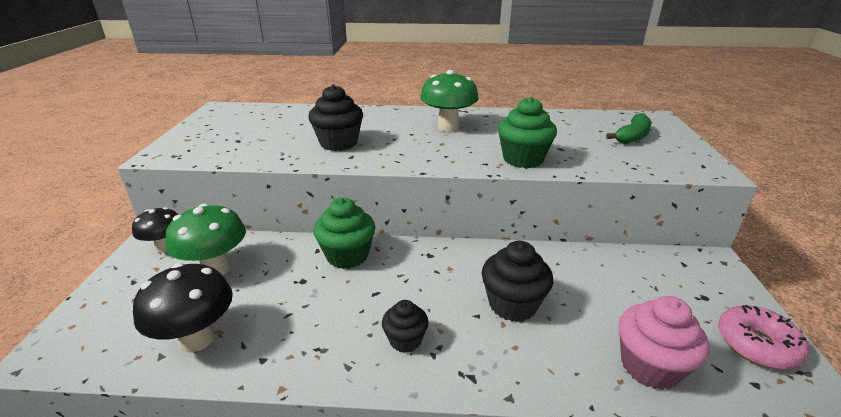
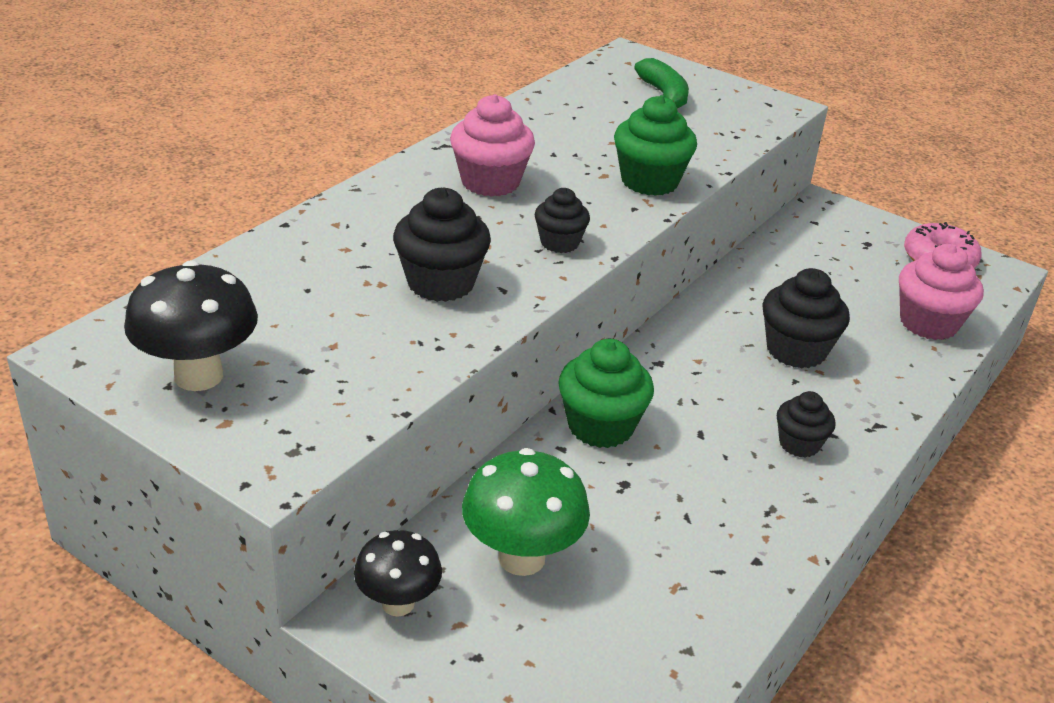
camera: 60 degrees left, 5 degrees up
black mushroom [133,263,233,352] -> black mushroom moved to [124,260,258,391]
green mushroom [420,70,479,132] -> pink cupcake [450,94,535,197]
none -> black cupcake [535,188,590,253]

